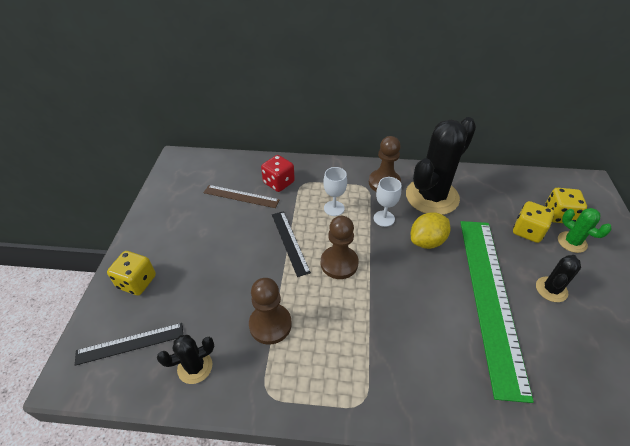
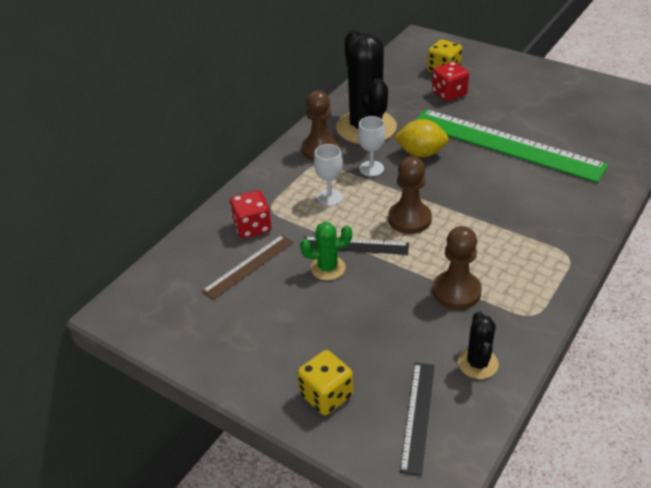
camera: 60 degrees left, 5 degrees down
yellow lemon [411,213,450,249] -> yellow lemon turned 75 degrees counterclockwise [394,119,449,157]
yellow dice [513,201,554,243] -> red dice [432,62,469,101]
black cactus [536,255,581,302] -> none
green cactus [558,208,612,253] -> green cactus moved to [300,222,352,280]

